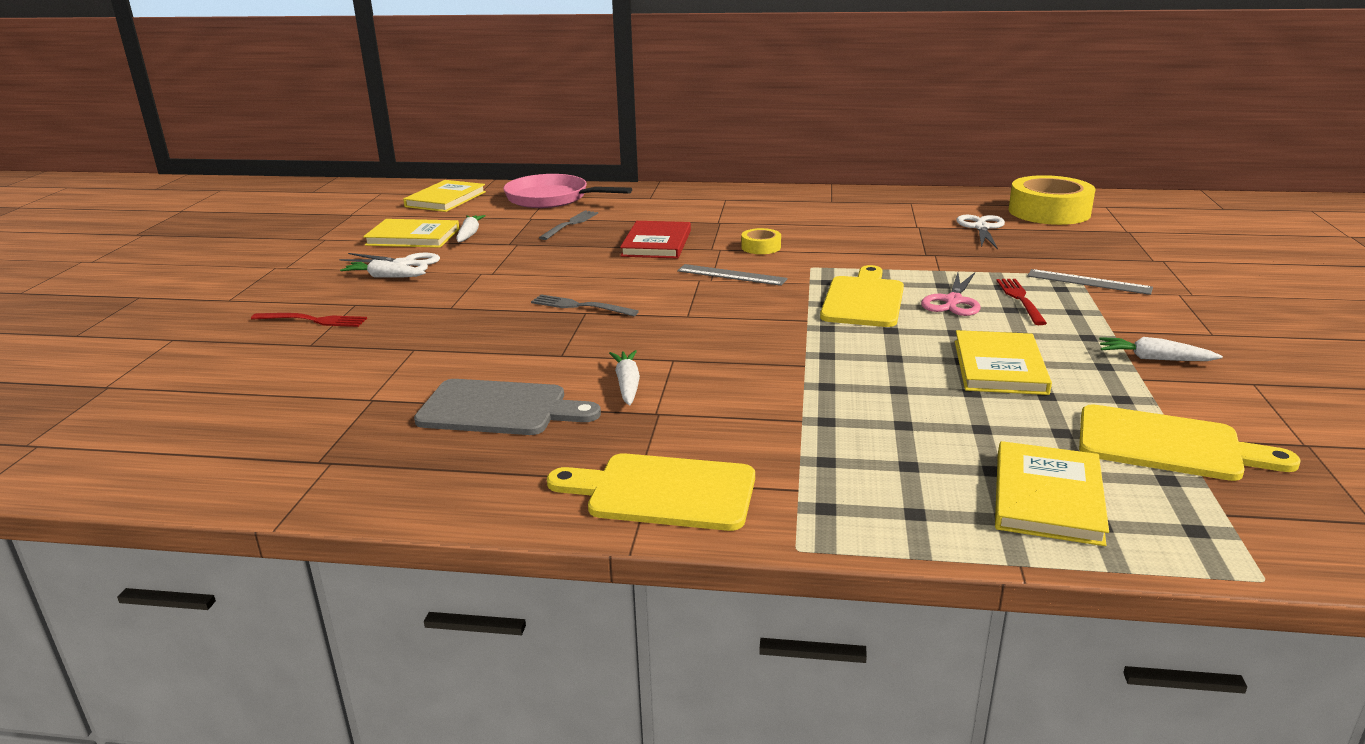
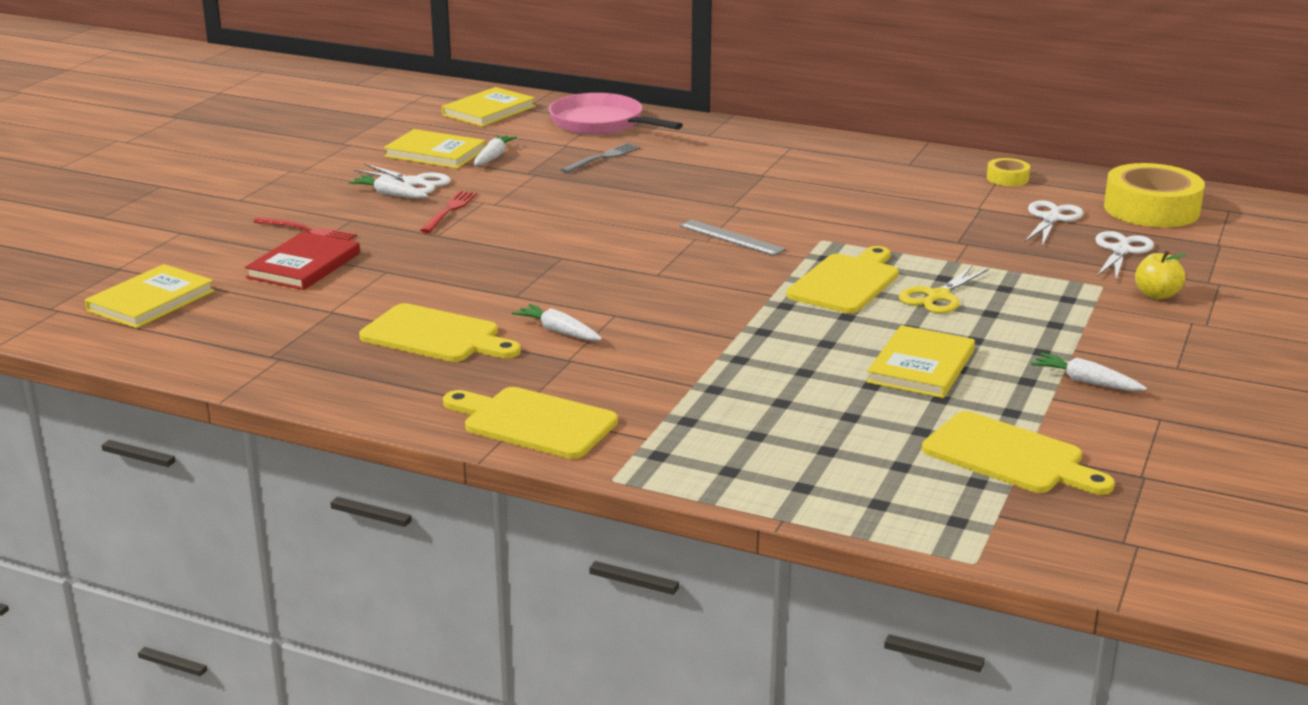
camera: 15 degrees right, 0 degrees up
grey cutting board [414,379,601,435] -> yellow cutting board [359,303,521,362]
grey fork [531,294,639,316] -> none
white carrot [609,350,640,405] -> white carrot turned 60 degrees counterclockwise [512,304,602,341]
red book [620,221,691,259] -> red book moved to [245,232,360,290]
yellow tape [741,228,781,254] -> yellow tape moved to [987,158,1030,186]
pink scissors [921,272,981,316] -> yellow scissors [899,266,989,314]
yellow book [995,441,1109,546] -> yellow book moved to [85,264,215,328]
red fork [996,279,1047,325] -> red fork moved to [420,191,477,233]
grey ruler [1028,269,1153,295] -> none
none -> white scissors [1096,231,1154,279]
none -> yellow apple [1135,251,1186,300]

